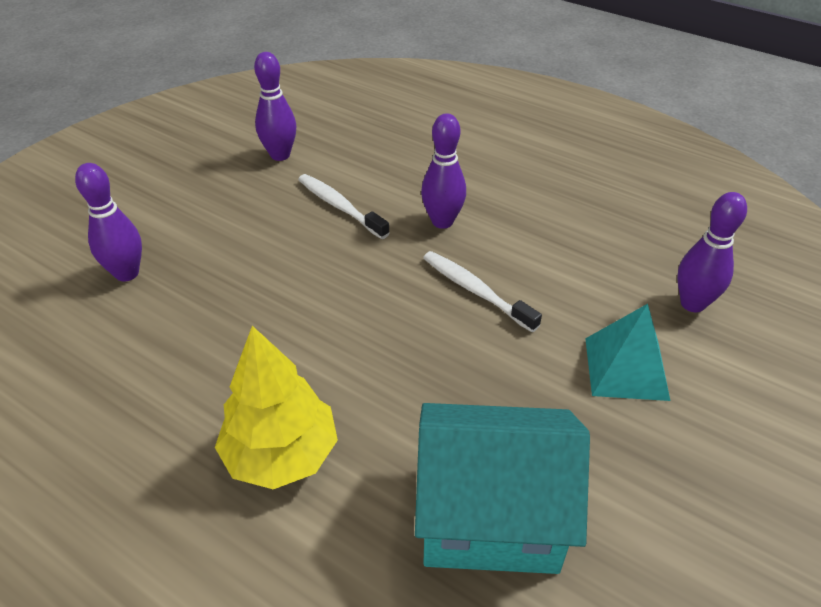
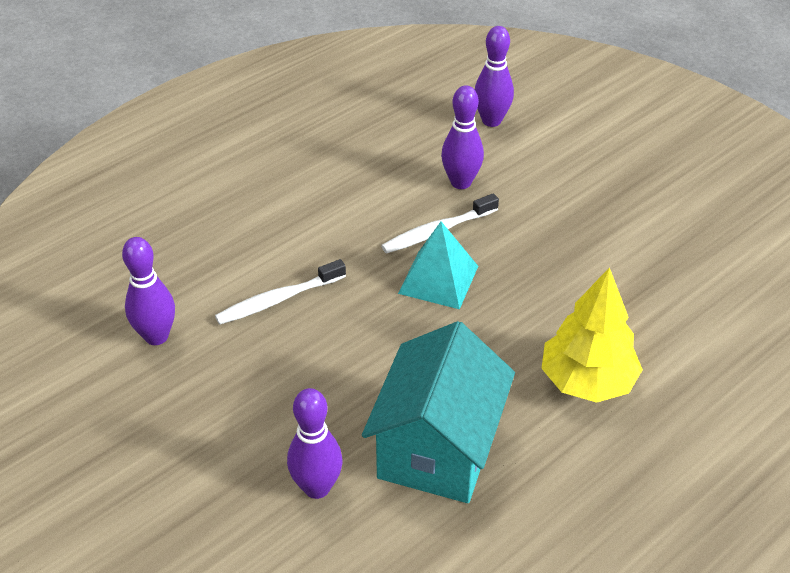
camera: 75 degrees left, 0 degrees up
turquoise house [415,403,590,574] -> turquoise house moved to [362,321,515,503]
purple bowling pin [421,113,466,229] -> purple bowling pin moved to [441,85,484,189]
turquoise pyramid [585,304,670,401] -> turquoise pyramid moved to [398,221,478,309]

